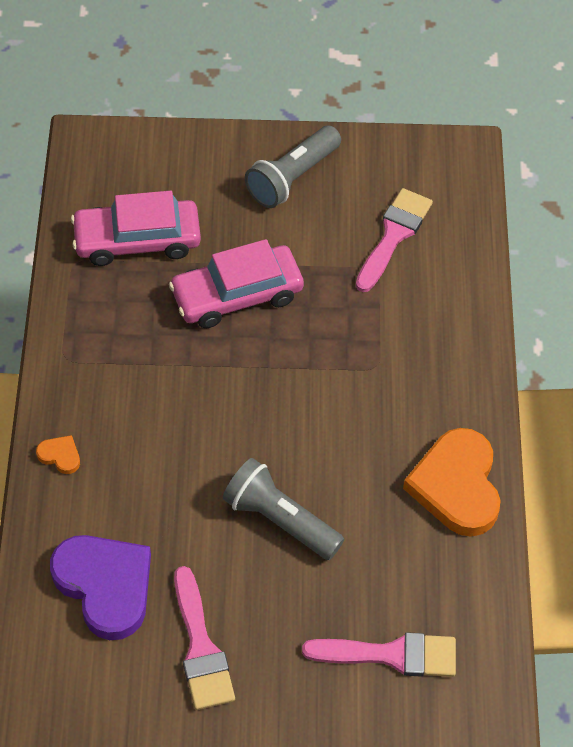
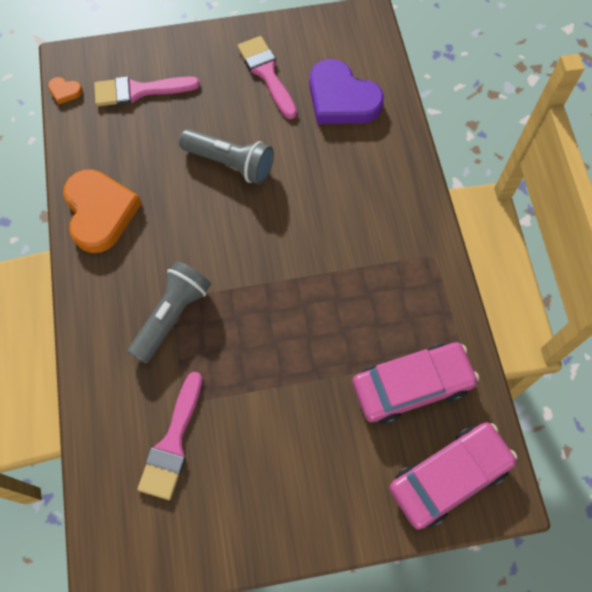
camera: 170 degrees right, 10 degrees up
orange heart [36,435,80,474] -> orange heart moved to [48,77,83,105]
pink car [169,239,304,328] -> pink car moved to [389,422,517,529]
grey flashlight [245,126,341,208] -> grey flashlight moved to [128,261,211,363]

